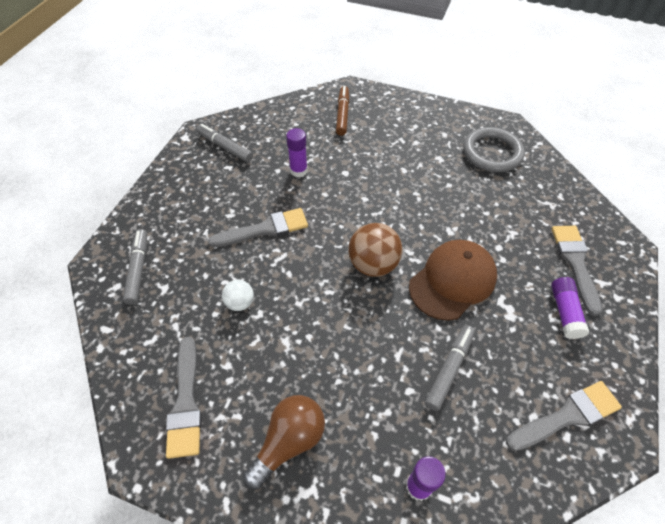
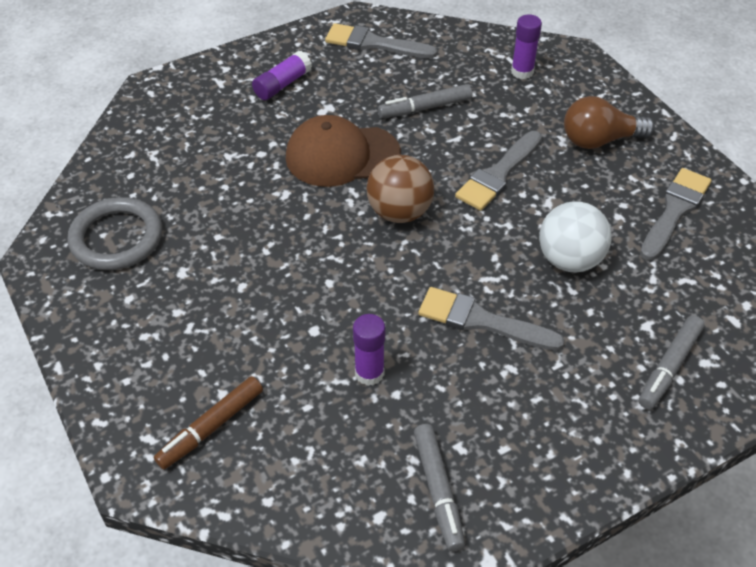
camera: 140 degrees left, 5 degrees down
white ball [222,280,254,311] -> white ball [539,201,612,272], size x1.78
grey brush [552,226,602,316] -> grey brush moved to [455,131,542,211]

